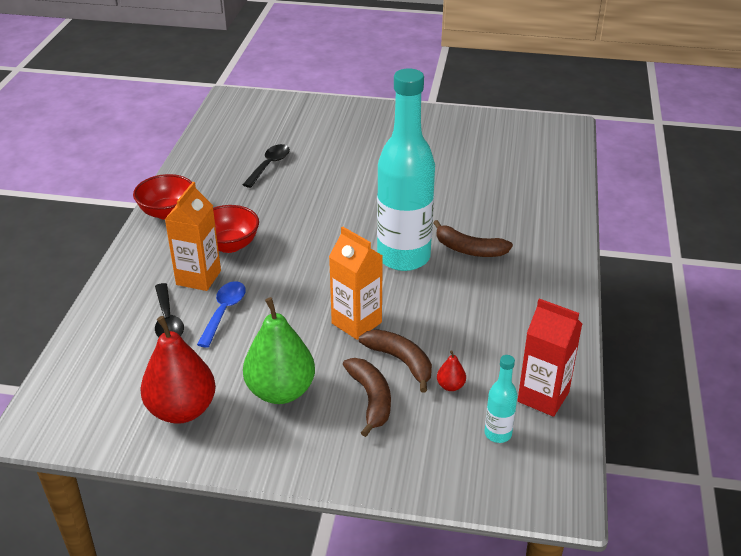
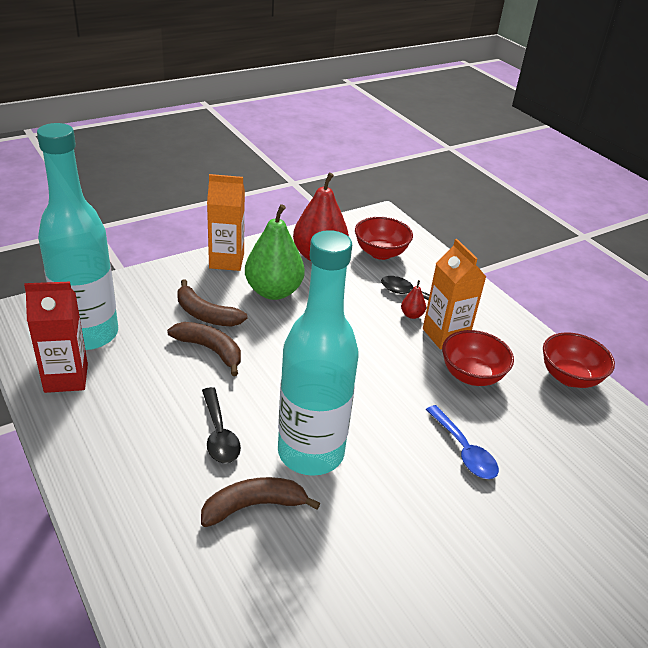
camera: 135 degrees right, 0 degrees up
blue spoon [197,281,246,348] -> blue spoon moved to [426,405,499,479]
black spoon [243,144,290,188] -> black spoon moved to [202,387,241,463]
orange carton [329,226,383,340] -> orange carton moved to [207,174,245,271]
brown banana [359,329,432,392] -> brown banana turned 150 degrees counterclockwise [167,322,241,376]
red pear [437,350,466,391] -> red pear moved to [401,280,426,319]
turquoise bottle [485,355,518,443] -> turquoise bottle [37,123,118,350], size x2.40
none -> red bowl [355,217,413,260]

